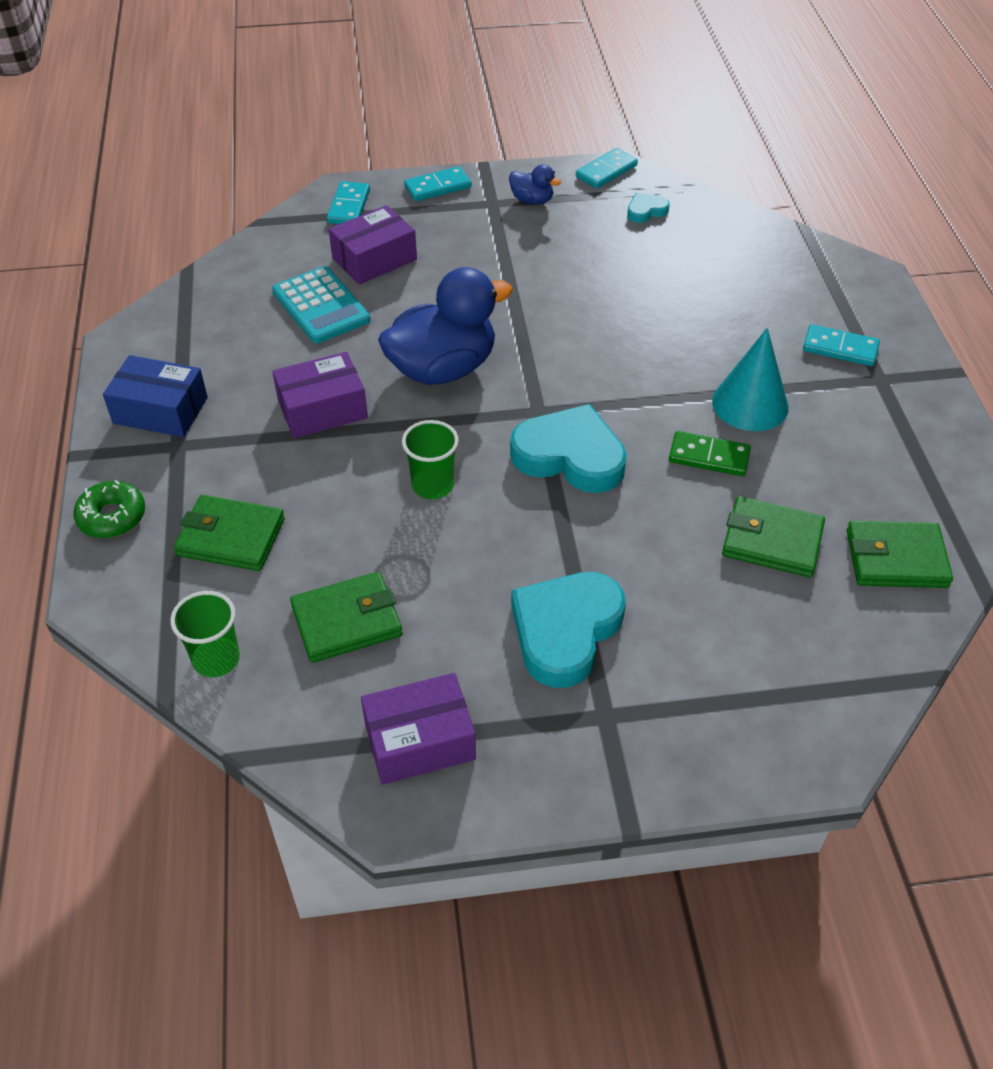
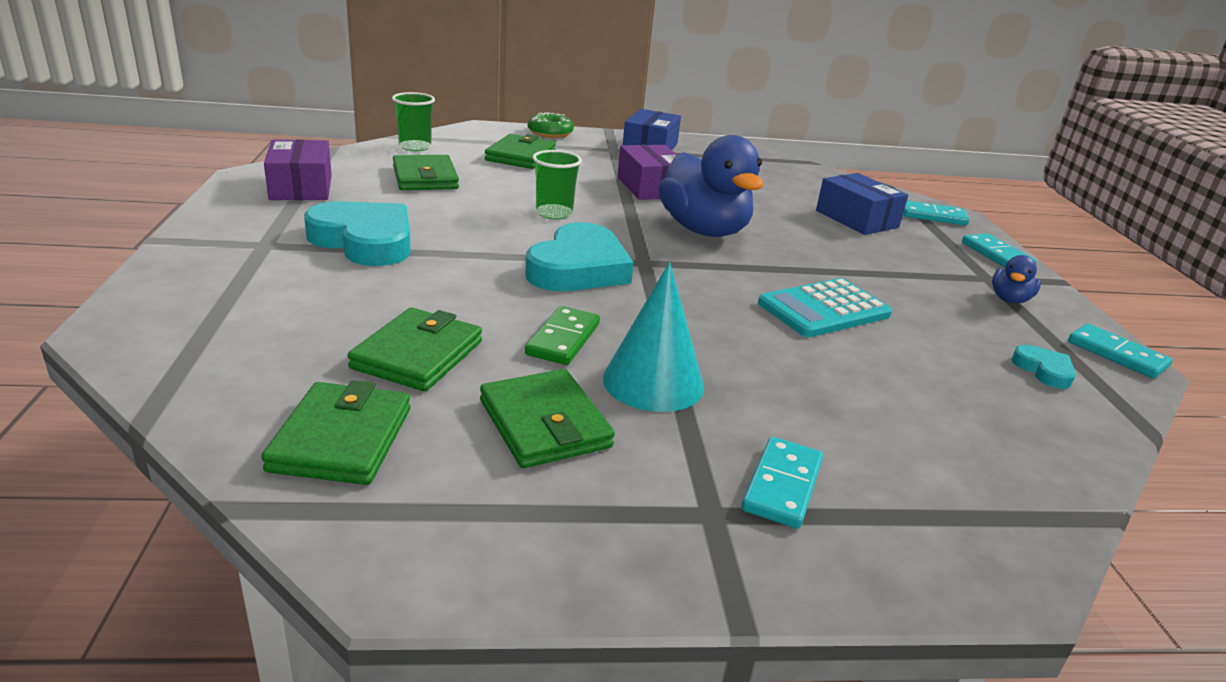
camera: 90 degrees right, 20 degrees down
turquoise calculator [272,266,370,343] -> turquoise calculator moved to [758,278,892,337]
purple box [329,205,417,285] -> blue box [816,173,908,235]
none -> green wallet [480,369,615,468]

